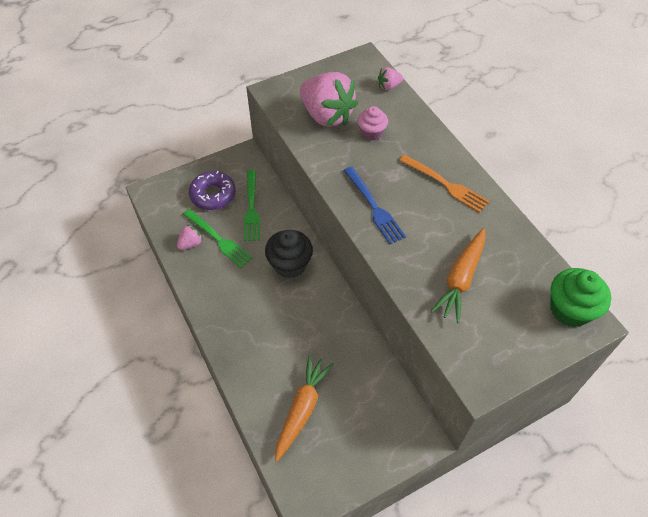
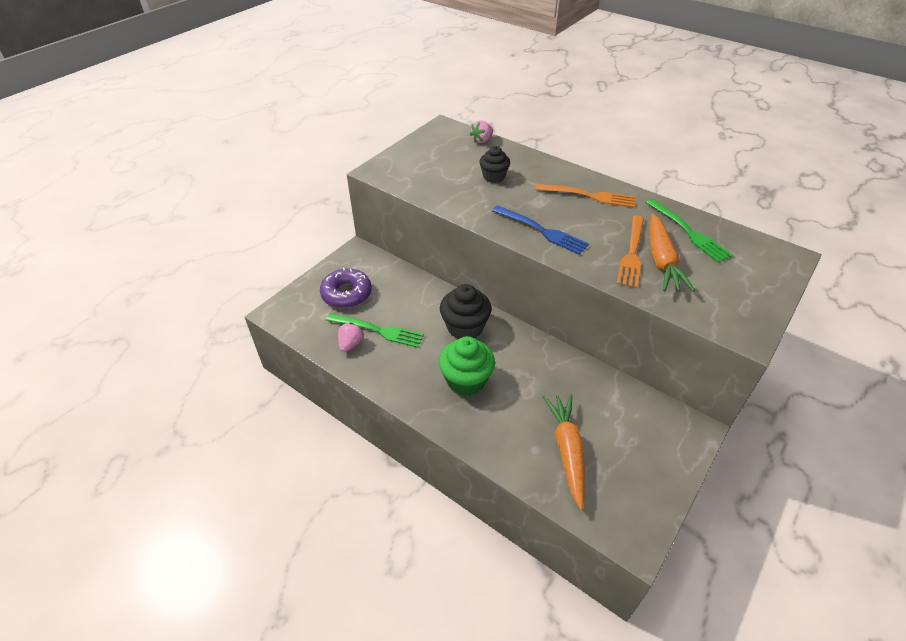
camera: 25 degrees left, 10 degrees down
green fork [244,170,260,241] -> green fork moved to [646,199,733,262]
pink strawberry [300,72,358,127] -> none
pink cupcake [358,106,388,140] -> black cupcake [479,146,510,183]
green cupcake [550,268,611,327] -> green cupcake moved to [439,336,495,396]
none -> orange fork [616,215,644,288]

